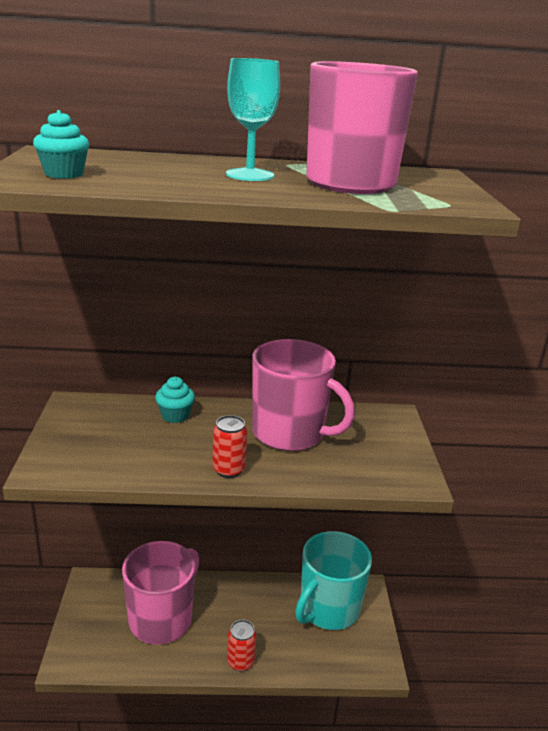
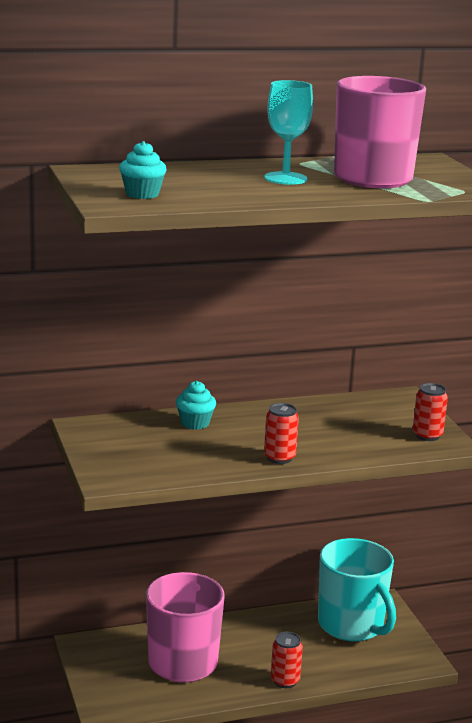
camera: 15 degrees left, 5 degrees down
pink mug [252,339,355,451] -> none
turquoise mug [295,531,372,630] -> turquoise mug turned 60 degrees counterclockwise [318,538,396,642]
none -> red can [413,383,448,441]

